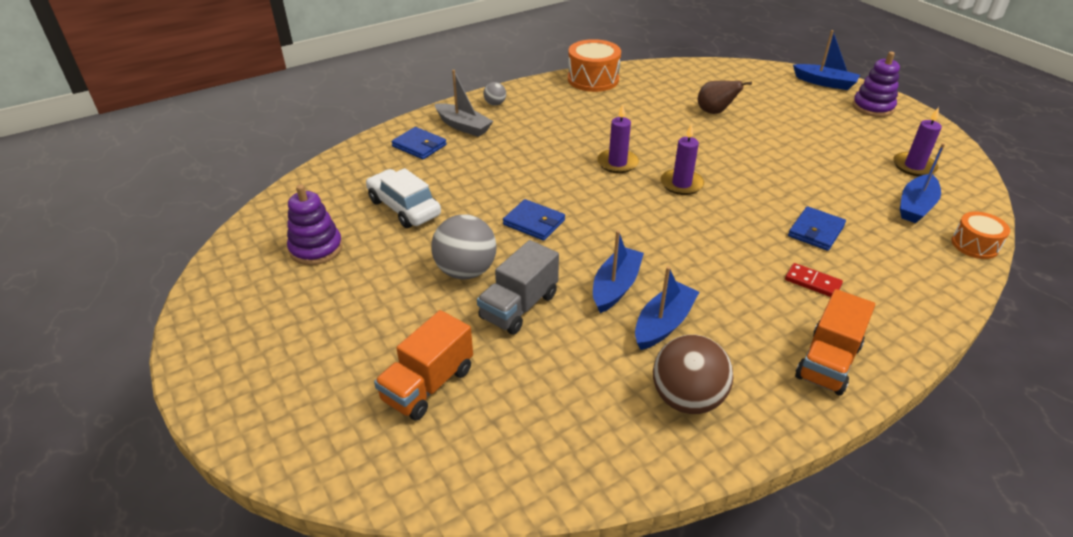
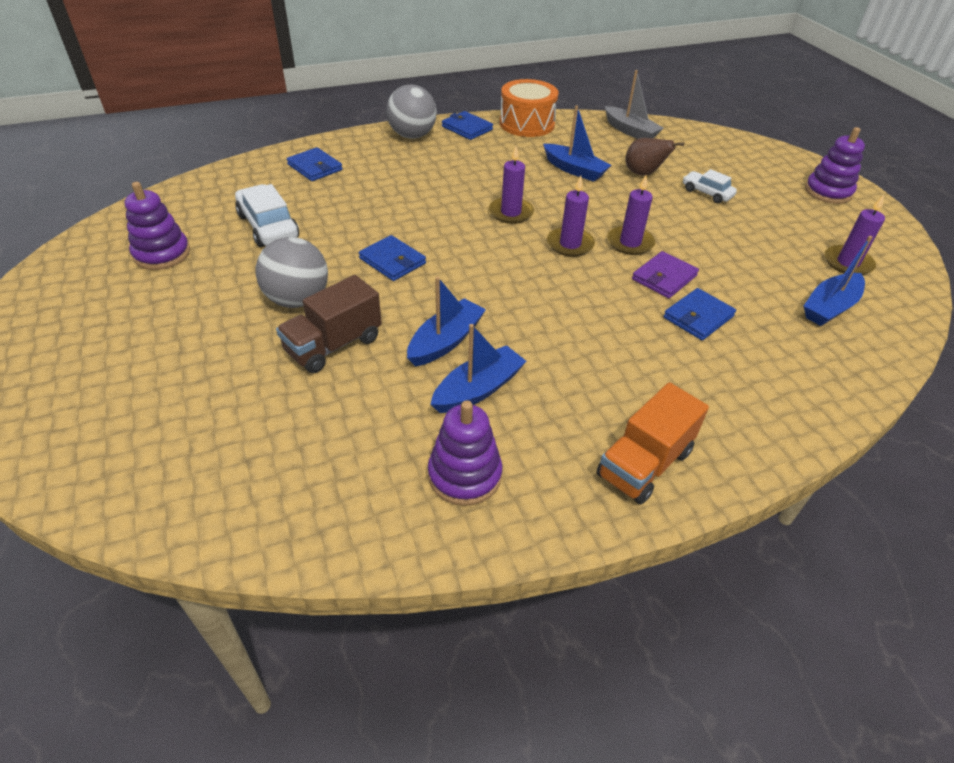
camera: 10 degrees right, 5 degrees up
orange truck [374,310,473,421] -> none
grey boat [435,70,493,137] -> grey boat moved to [605,70,664,139]
grey truck [477,240,559,335] -> brown truck [276,275,382,373]
grey ball [483,82,506,106] -> grey ball [386,84,437,139], size x2.03
brown ball [653,335,733,414] -> purple stacking toy [428,401,502,506]
red domino [785,263,843,297] -> none
blue boat [793,30,860,90] -> blue boat moved to [543,105,611,182]
orange drum [952,212,1010,259] -> none
none -> blue wallet [442,111,493,140]
none -> purple candle [607,175,655,255]
none -> purple wallet [632,251,699,298]
none -> white car [683,169,737,203]

